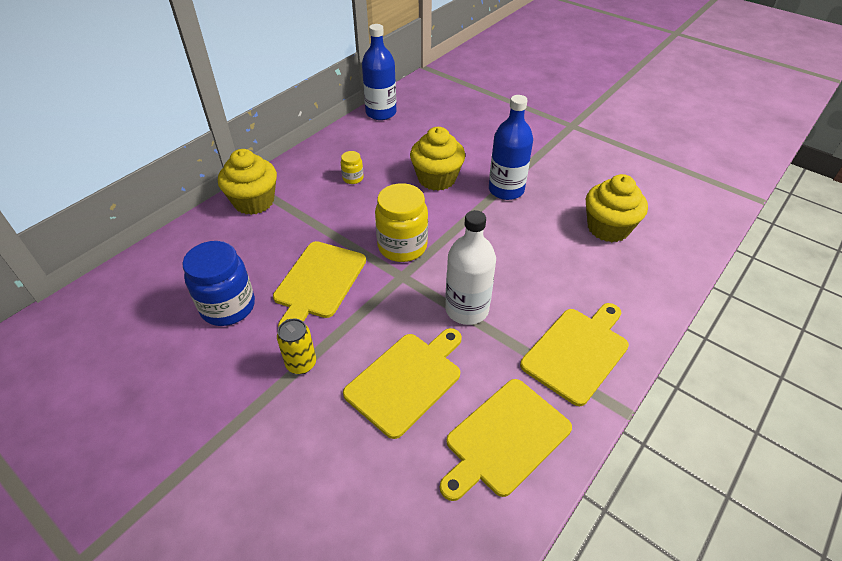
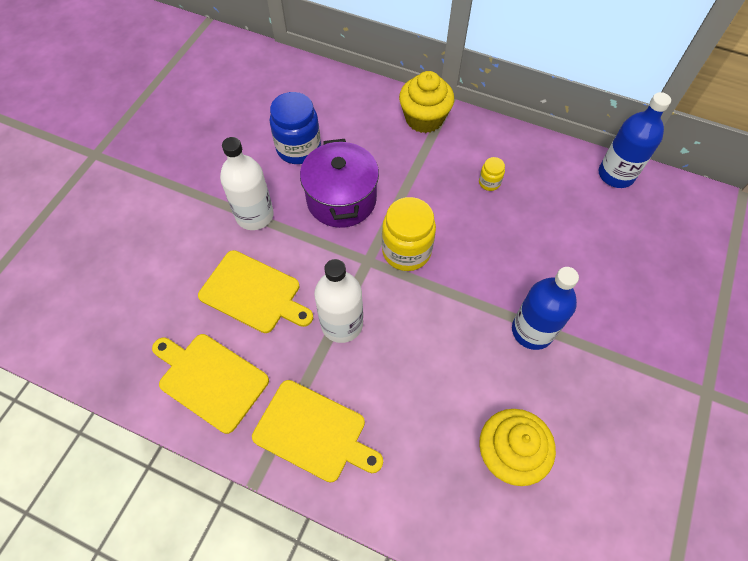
camera: 75 degrees right, 15 degrees up
yellow cutting board [273,241,366,327] -> purple pot [300,139,379,228]
yellow can [277,319,316,374] -> white bottle [220,137,274,230]
yellow cupcake [410,127,465,191] -> none

